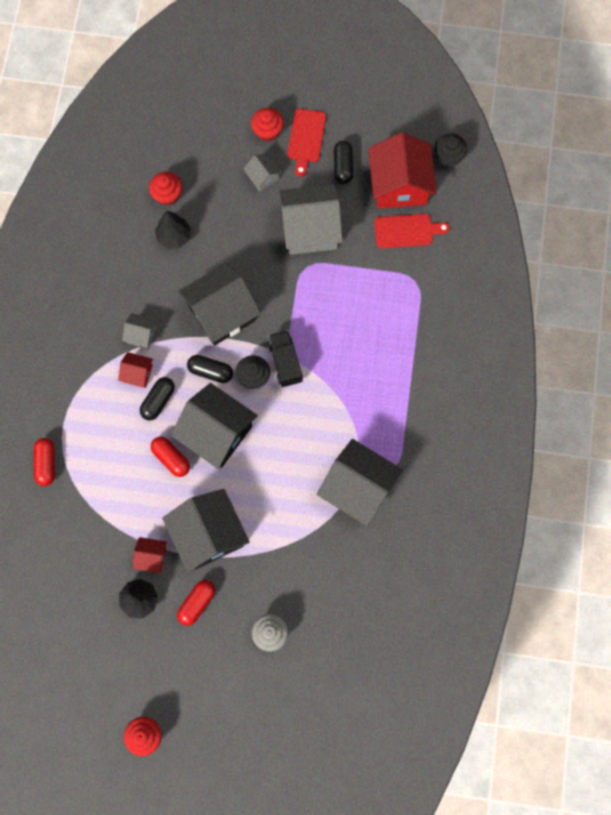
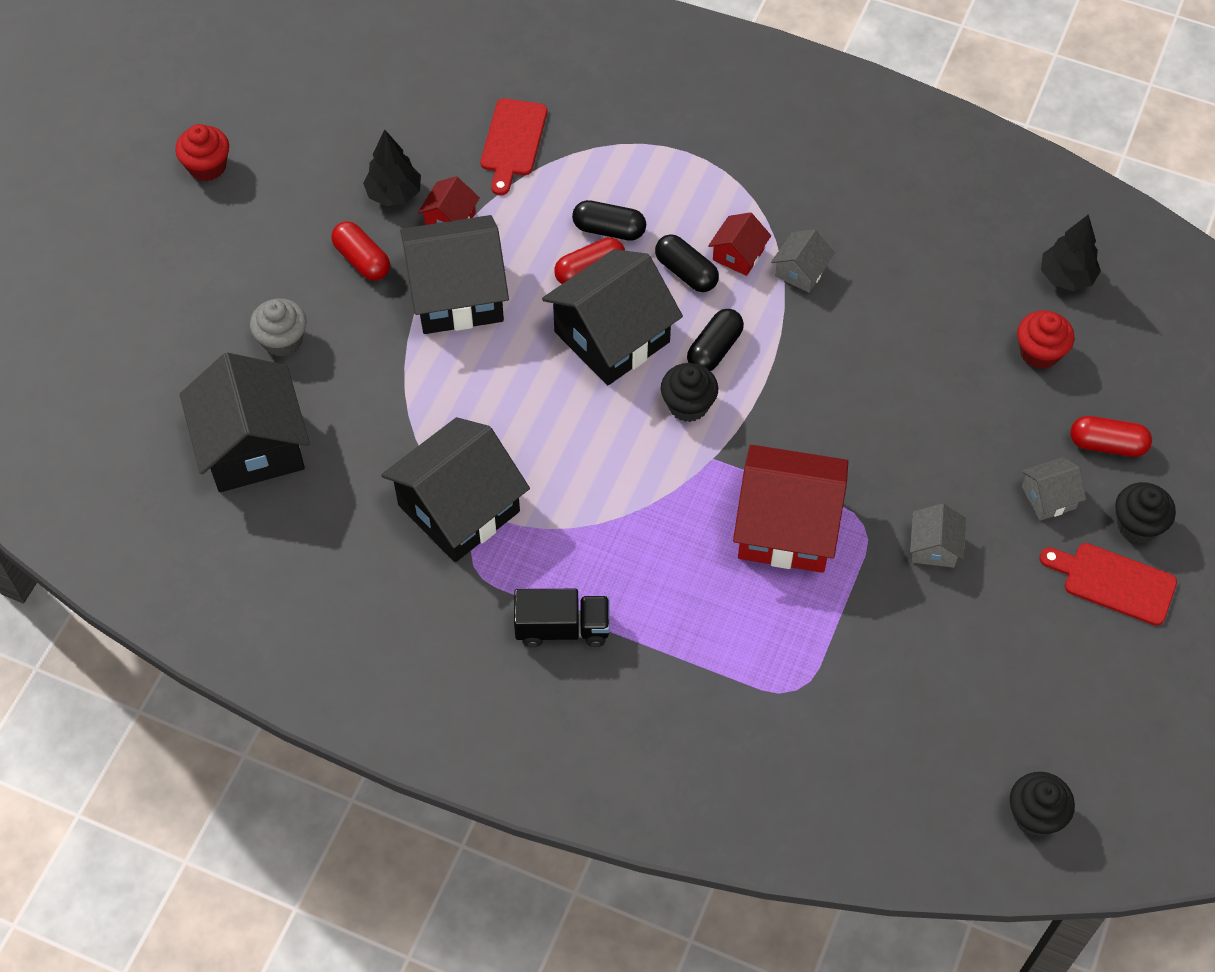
camera: 105 degrees right, 15 degrees down
red capsule [34,438,55,486] -> red capsule moved to [1070,416,1152,457]
black tree [155,211,191,249] -> black tree moved to [1041,214,1101,291]
black house [178,262,261,346] -> black house moved to [180,353,310,492]
red cupcake [251,108,284,142] -> black cupcake [1115,482,1176,543]
black truck [268,330,303,387] -> black truck moved to [514,589,610,647]
grey house [279,184,343,255] -> grey house [910,503,966,568], size x0.47
black capsule [334,141,353,184] -> black capsule moved to [572,200,646,241]
red house [368,132,437,208] -> red house moved to [733,445,848,573]
red cutting board [374,214,450,248] -> red cutting board moved to [481,98,547,195]

